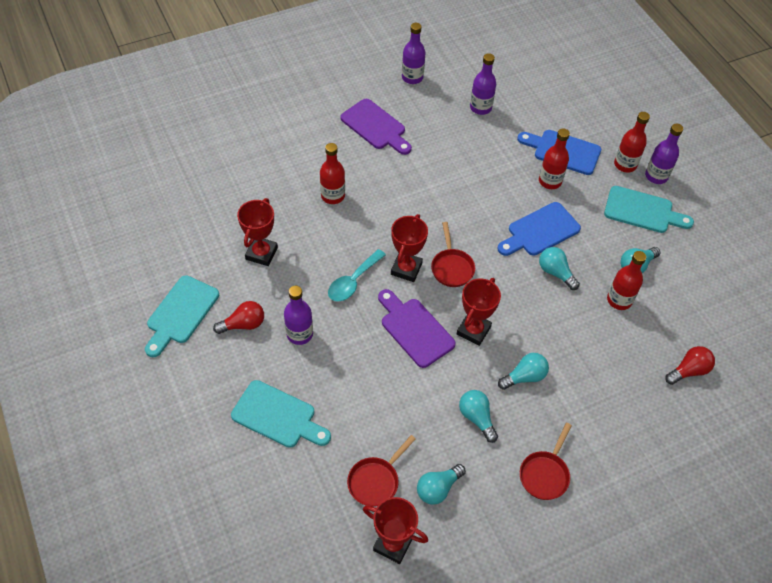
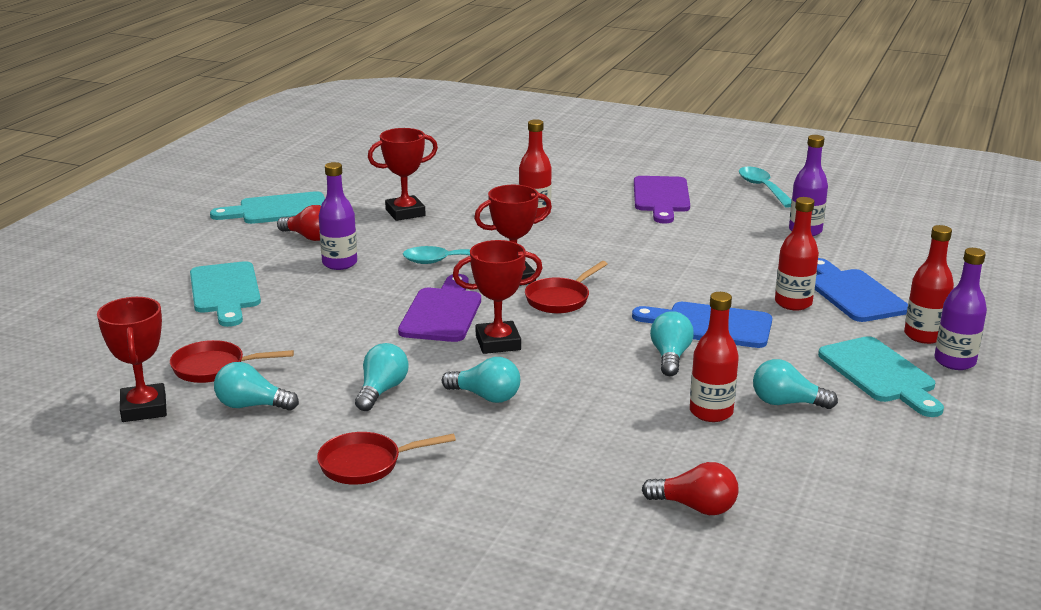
camera: 50 degrees right, 30 degrees down
purple bottle [402,23,425,84] -> turquoise spoon [739,167,792,208]

